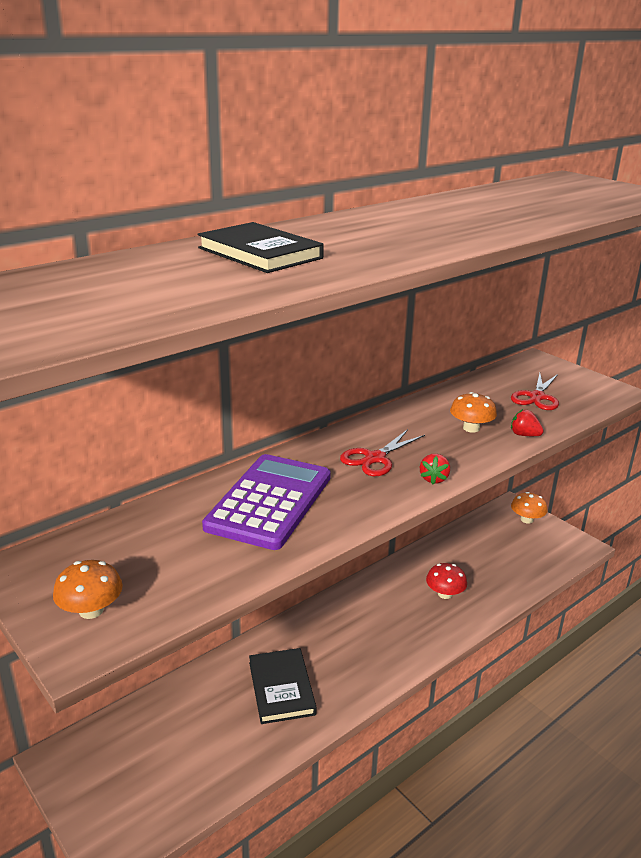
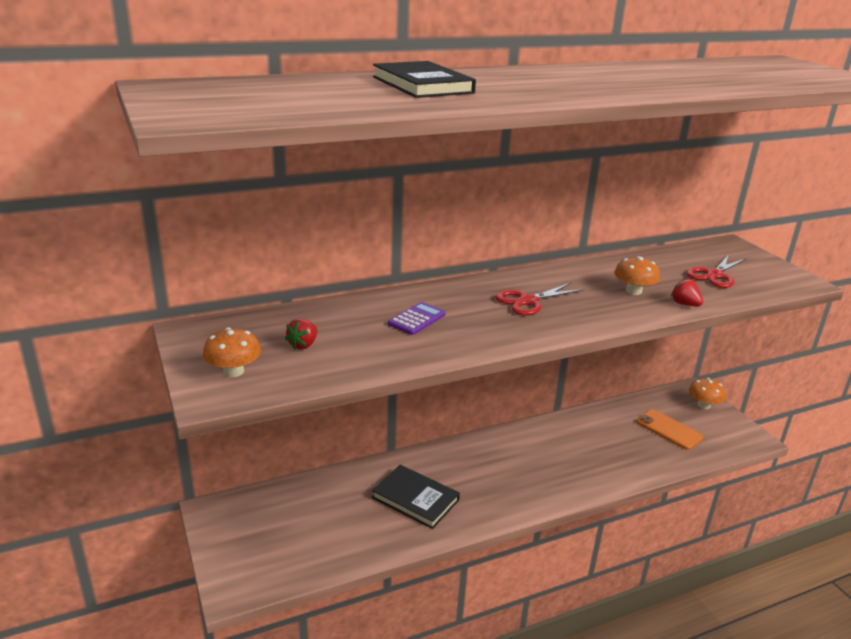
camera: 15 degrees right, 0 degrees up
purple calculator [202,454,331,550] -> purple calculator [388,302,445,335], size x0.44
black book [249,648,317,724] -> black book turned 60 degrees counterclockwise [372,465,460,529]
red strawberry [420,454,450,484] -> red strawberry moved to [285,318,318,350]
red mushroom [426,563,467,599] -> none
none -> orange phone [636,409,703,450]

